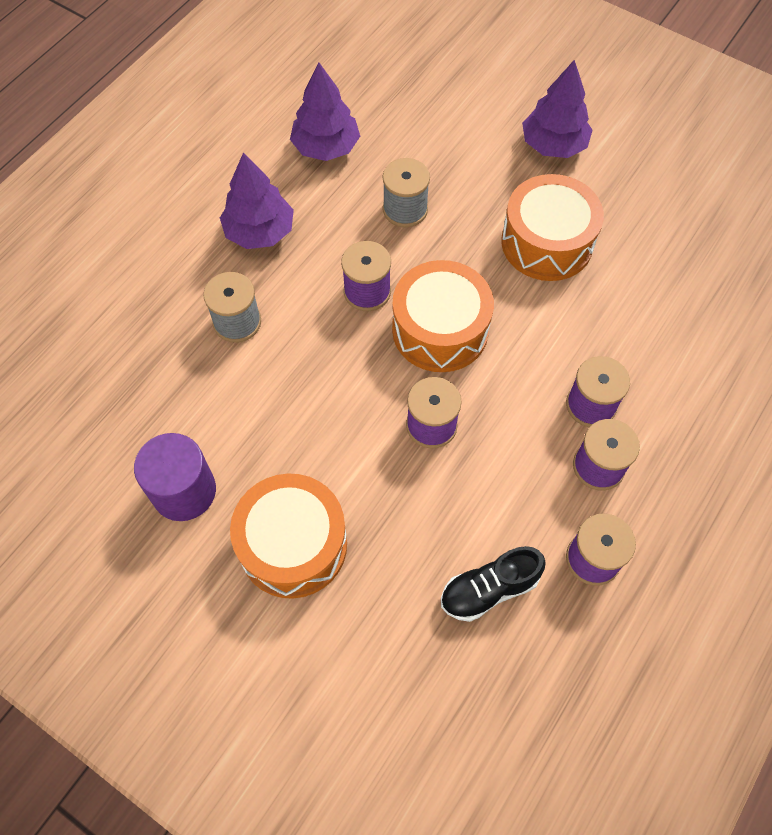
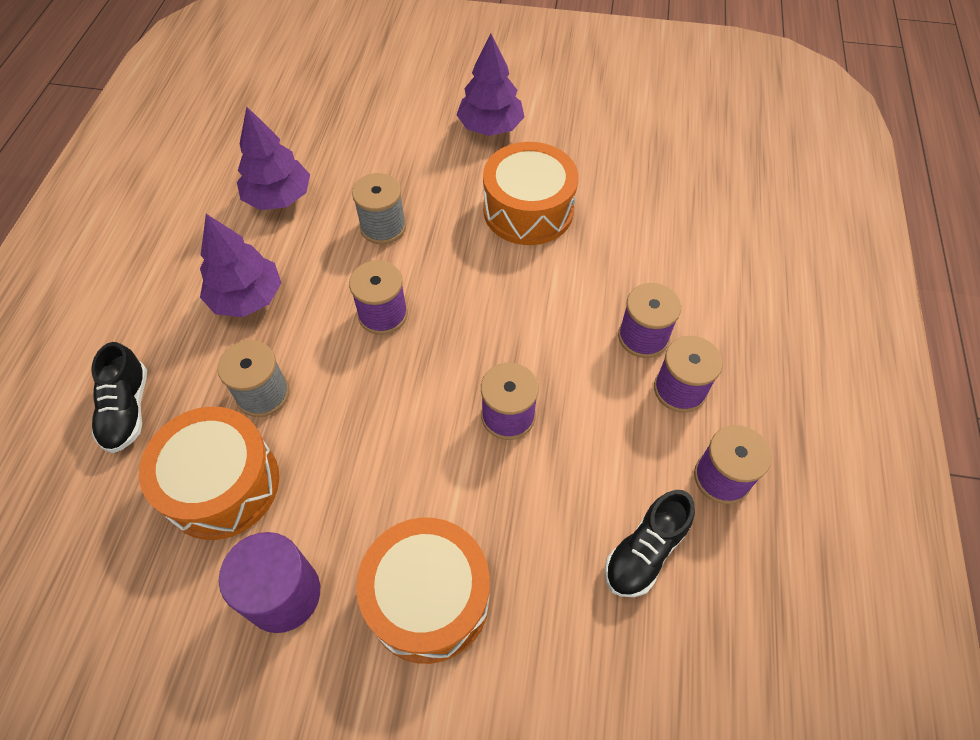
camera: 25 degrees left, 5 degrees down
orange drum [392,260,494,372] -> orange drum moved to [139,407,279,540]
none -> black shoe [91,342,147,453]

